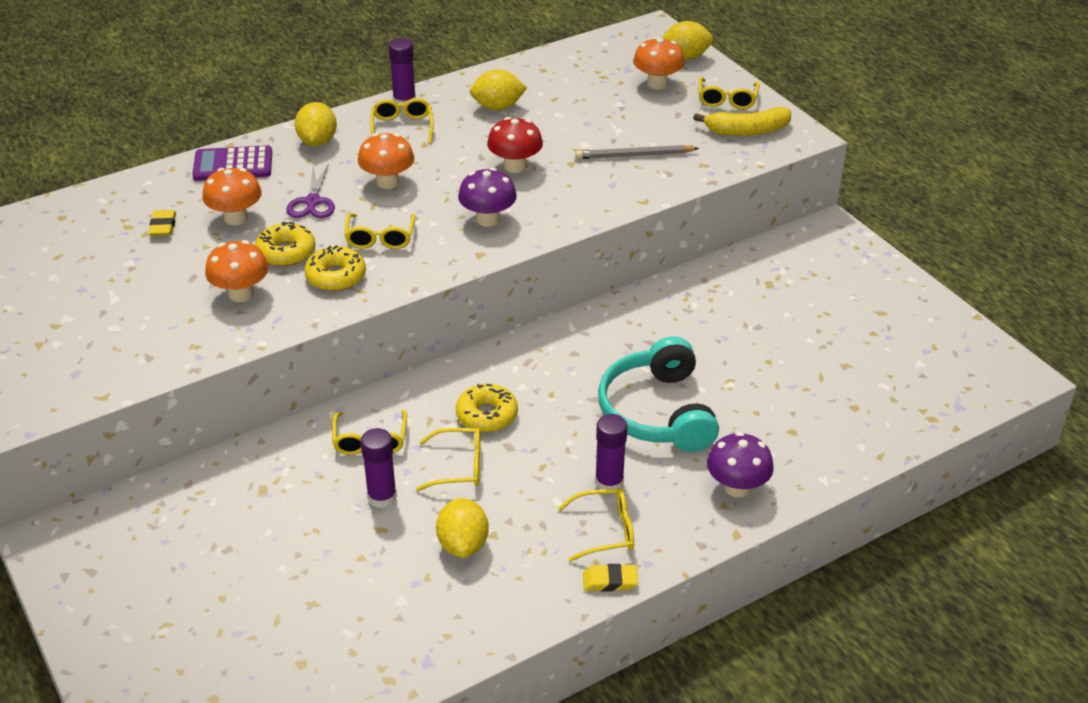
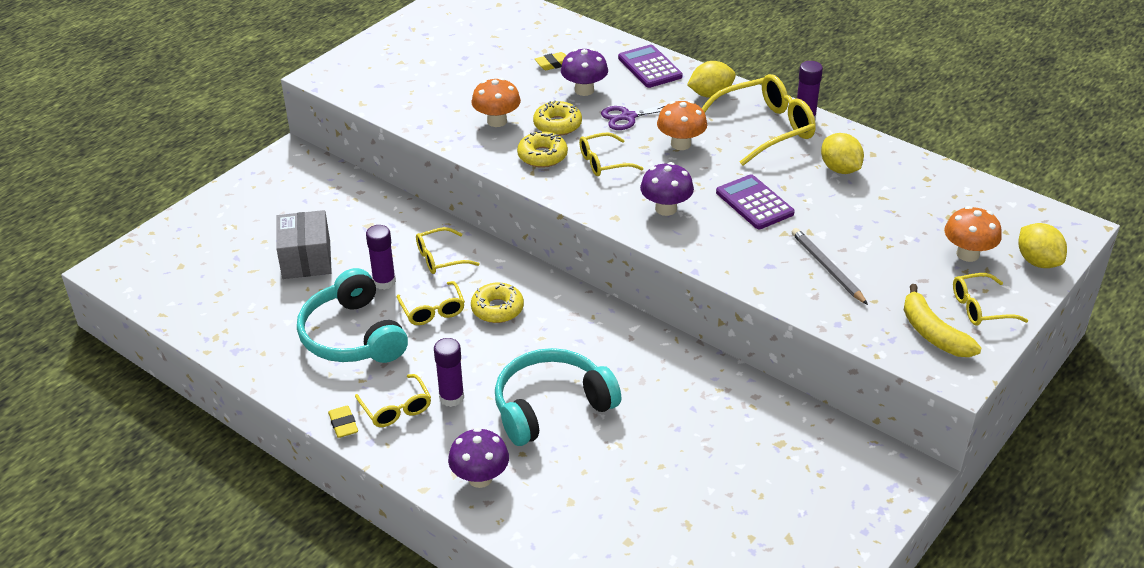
camera: 70 degrees right, 0 degrees up
orange mushroom [202,168,262,225] -> purple mushroom [561,48,608,96]
yellow glasses [370,98,434,144] -> yellow glasses [702,74,816,166], size x1.76
yellow lemon [436,498,489,558] -> turquoise headphones [297,268,408,363]
red mushroom [487,117,543,173] -> purple calculator [716,174,795,229]
none -> grey box [276,210,332,279]

